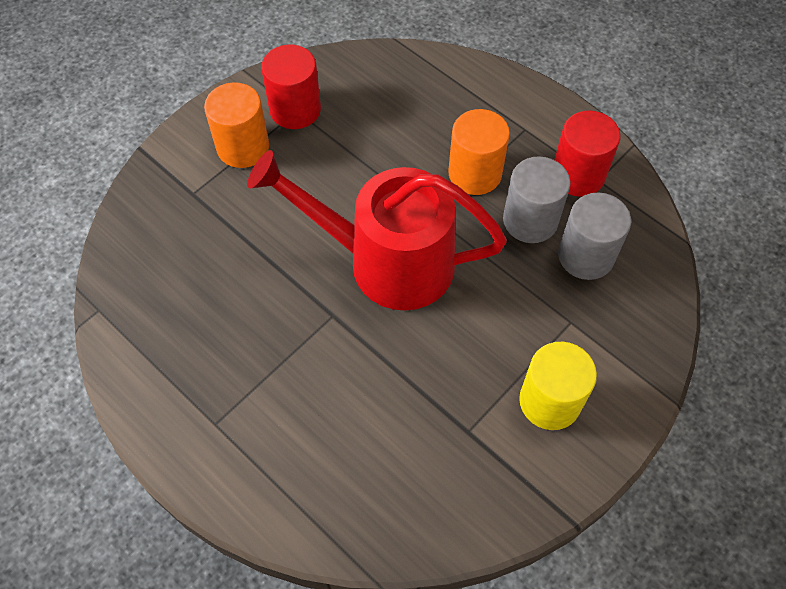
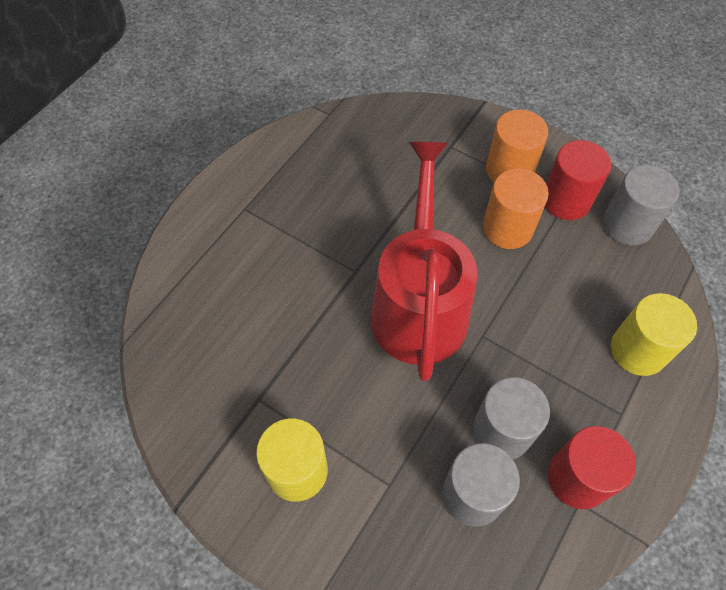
camera: 80 degrees right, 0 degrees up
orange cylinder [448,109,510,195] -> orange cylinder moved to [483,168,549,249]
none -> grey cylinder [603,165,680,245]
none -> yellow cylinder [611,293,697,376]

